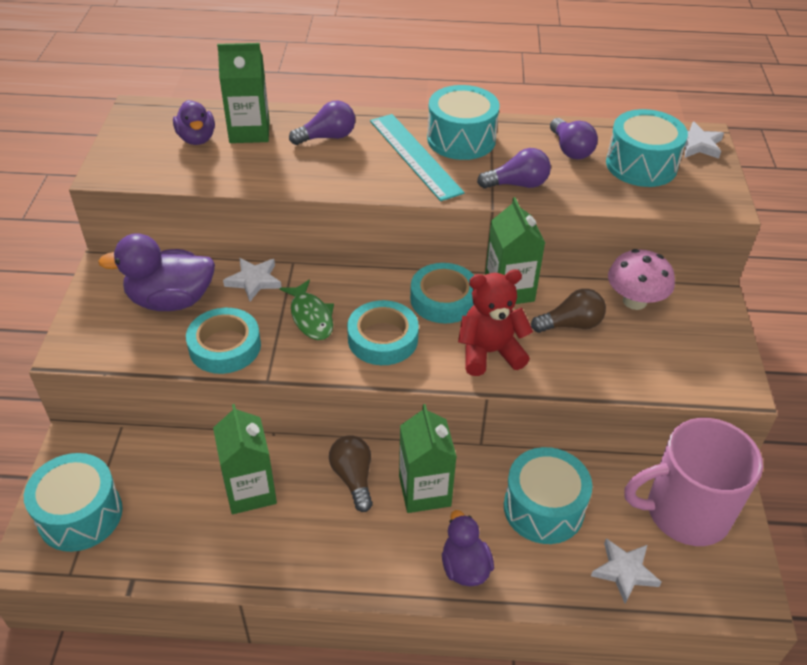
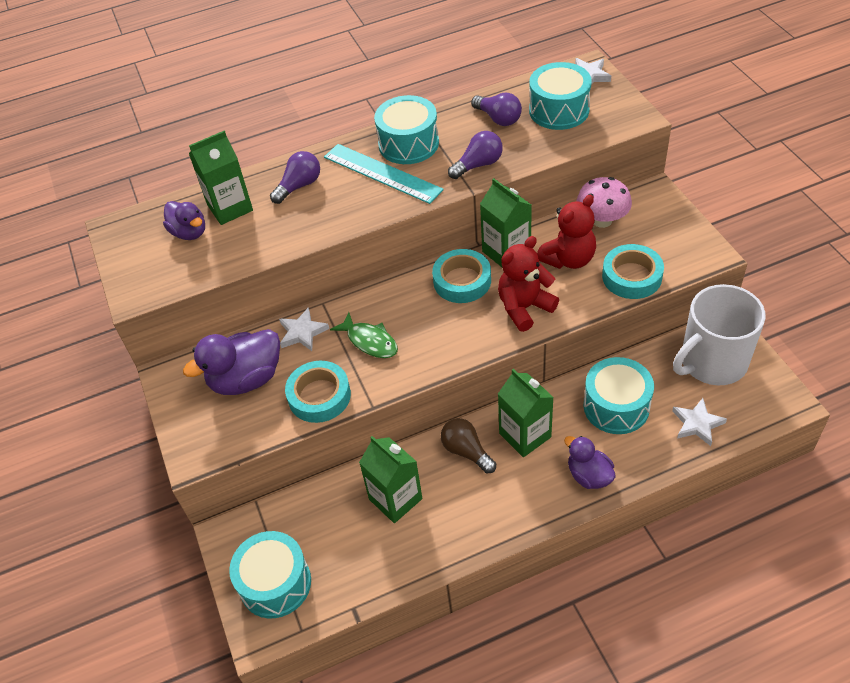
camera: 20 degrees left, 5 degrees up
turquoise tape [347,300,419,365] -> turquoise tape moved to [602,244,664,299]
brown light bulb [531,289,606,333] -> red teddy bear [537,195,596,269]
pink mug [624,418,763,546] -> white mug [673,284,766,386]

